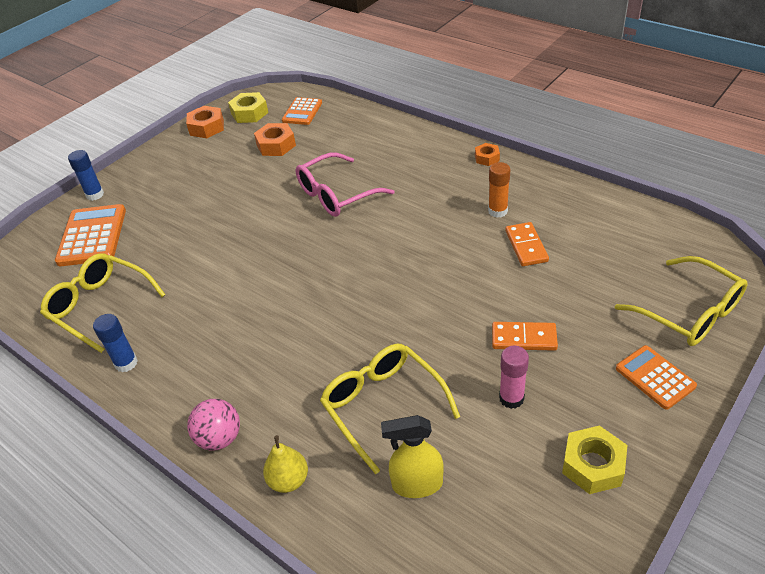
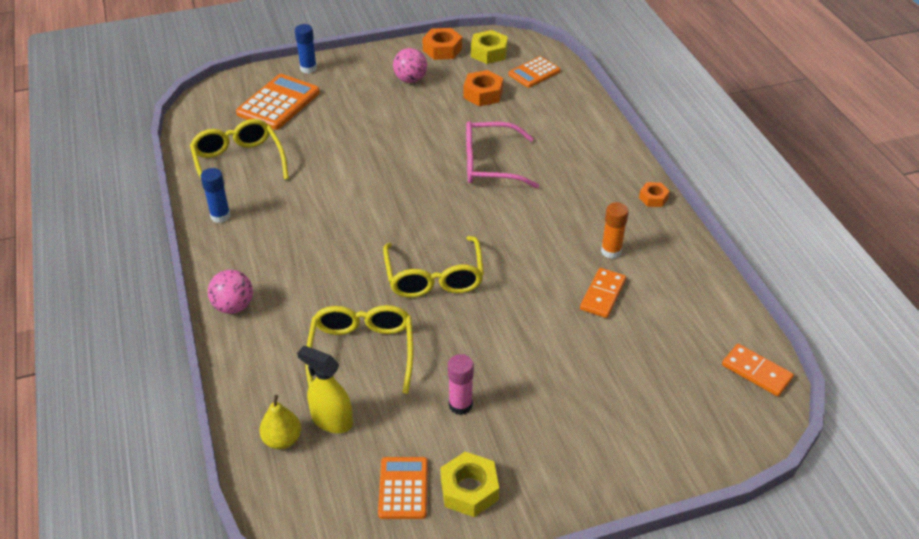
camera: 30 degrees right, 0 degrees up
yellow pear [263,435,308,493] -> yellow pear moved to [259,395,301,449]
orange domino [492,322,558,351] -> orange domino moved to [722,344,794,396]
yellow glasses [615,256,748,346] -> yellow glasses moved to [383,236,484,298]
orange calculator [616,345,697,410] -> orange calculator moved to [378,457,428,519]
none -> pink ball [393,48,427,83]

